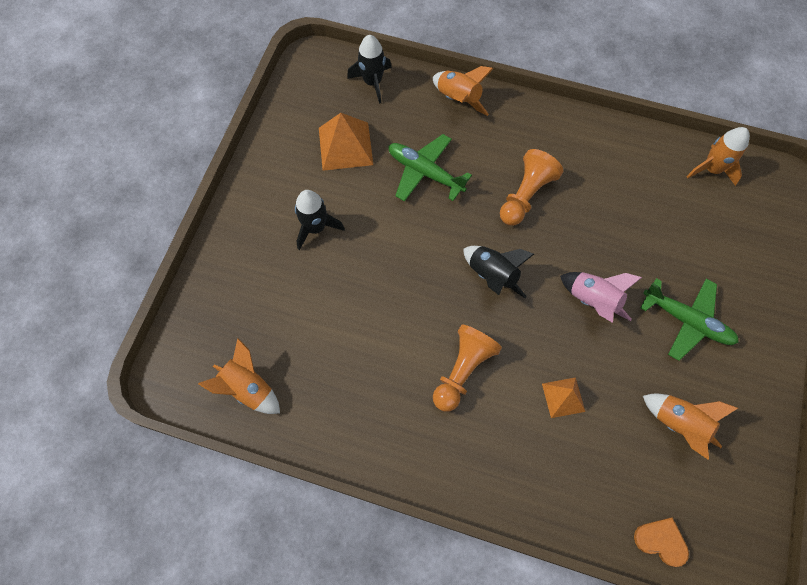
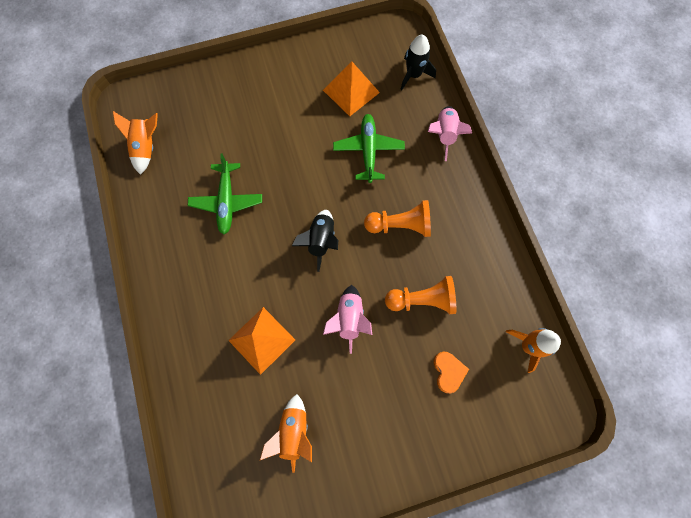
camera: 55 degrees right, 5 degrees up
black rocket [295,190,345,250] -> none
orange rocket [433,66,494,116] -> pink rocket [428,106,472,161]
orange pawn [433,324,502,412] -> orange pawn moved to [385,276,456,314]
orange pyramid [542,377,585,418] -> orange pyramid [228,307,295,375], size x1.66
orange heart [634,518,689,567] -> orange heart moved to [434,352,469,393]
green plane [640,278,739,361] -> green plane moved to [188,154,262,234]

